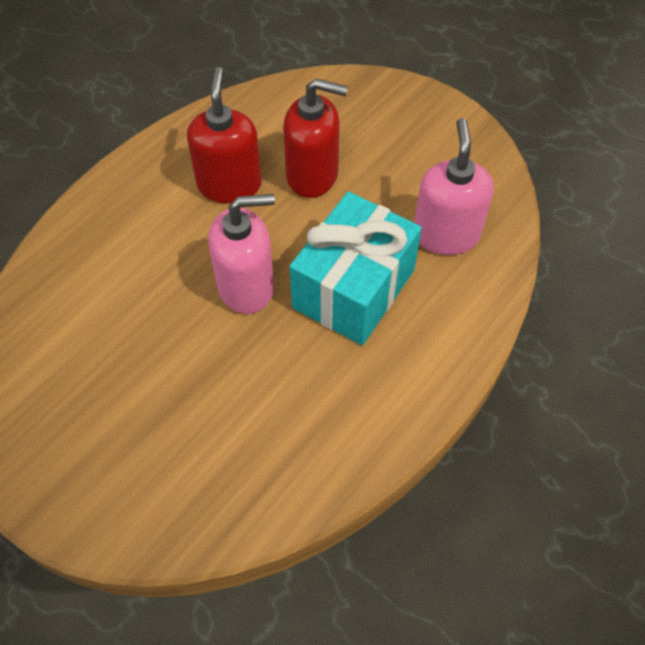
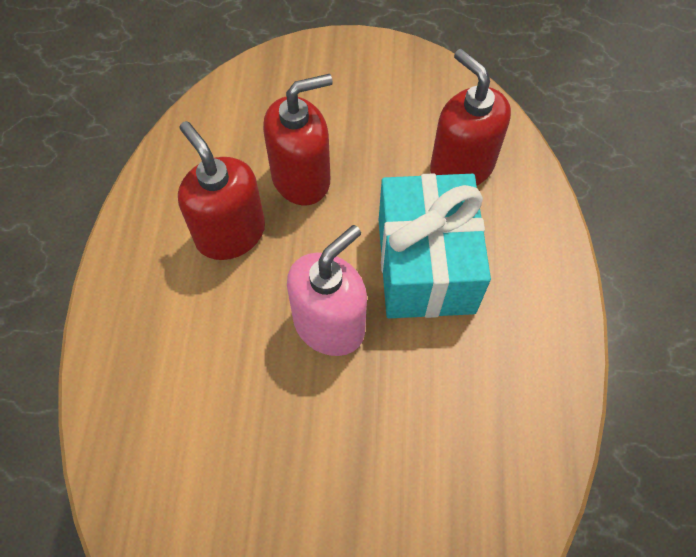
camera: 35 degrees left, 5 degrees up
pink soap dispenser [414,118,494,255] -> red soap dispenser [430,49,511,186]

